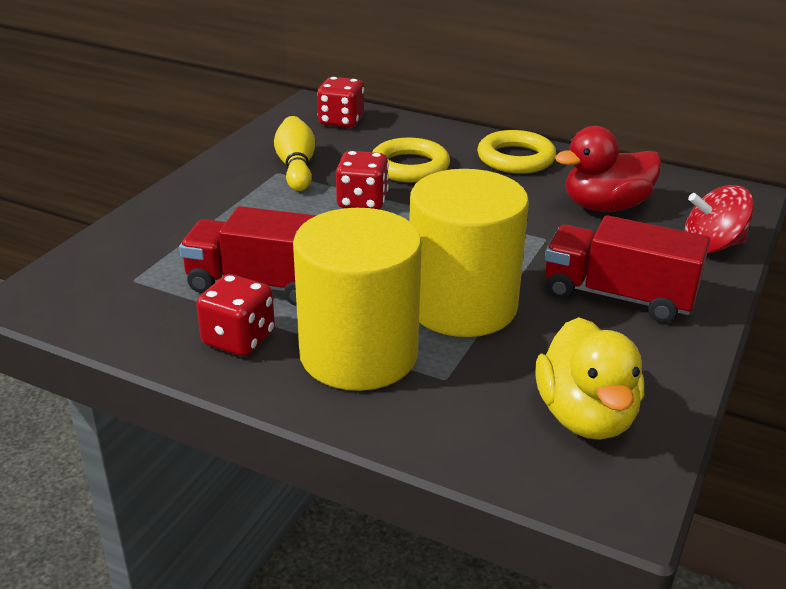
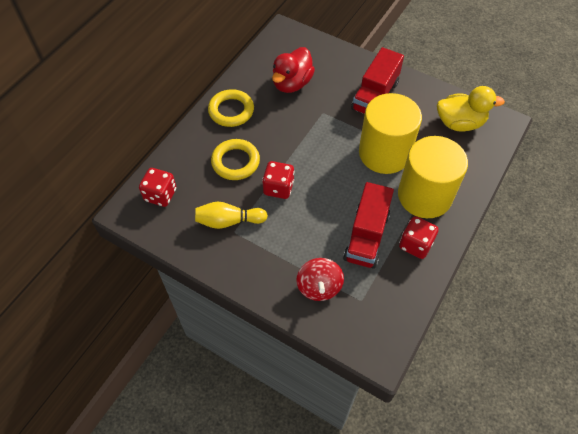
camera: 85 degrees left, 25 degrees up
red duck [555,126,662,212] -> red duck turned 45 degrees clockwise [272,47,315,93]
red spinning top [685,185,754,253] -> red spinning top moved to [296,258,344,301]

